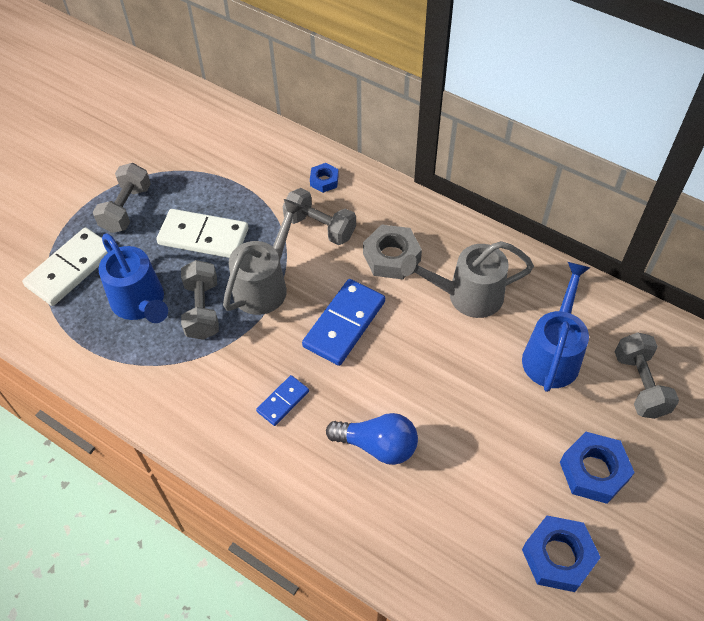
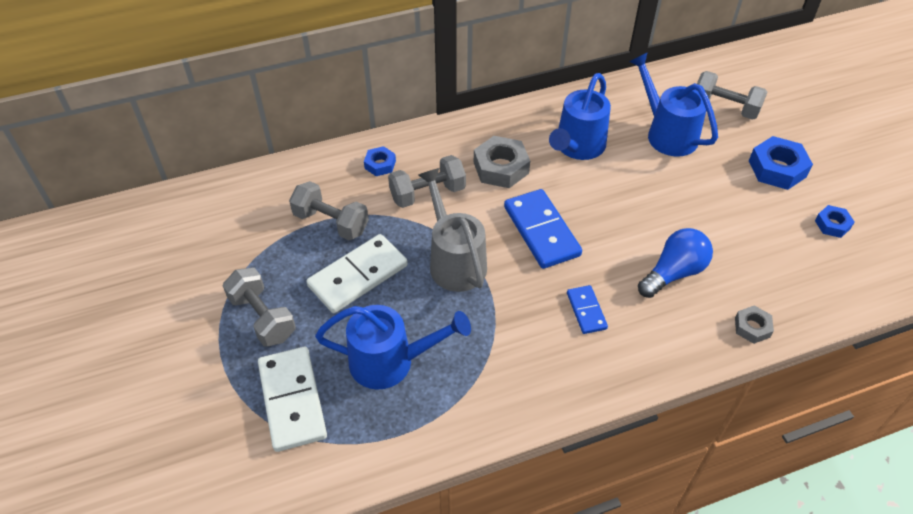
camera: 55 degrees left, 5 degrees down
grey dumbbell [181,260,219,340] -> grey dumbbell moved to [289,181,369,240]
grey watering can [401,241,534,318] -> blue watering can [549,73,611,160]
blue nut [522,516,601,592] -> blue nut [815,205,855,238], size x0.57
none -> grey nut [735,305,774,344]

